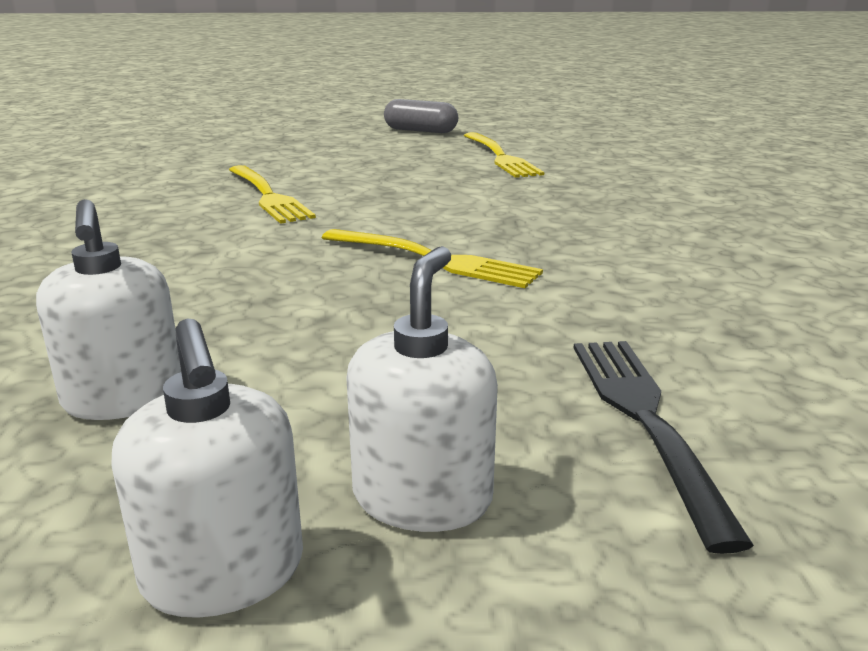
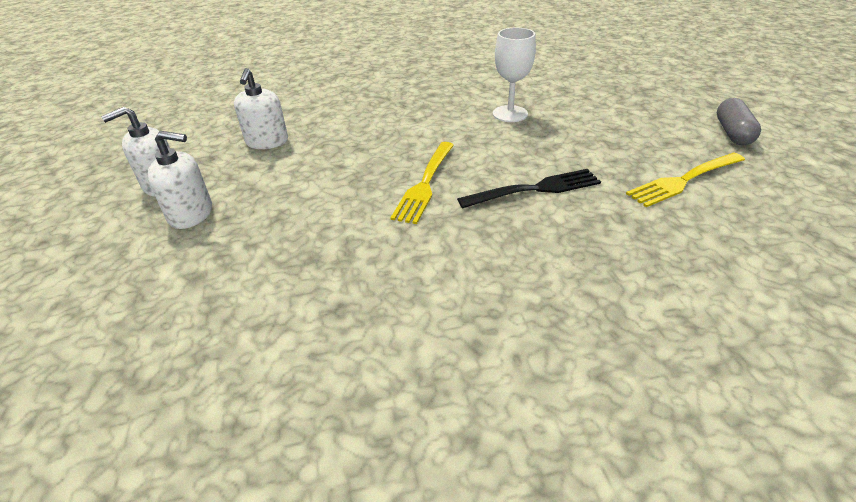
camera: 80 degrees right, 15 degrees up
white soap dispenser [36,199,181,420] -> white soap dispenser turned 60 degrees counterclockwise [234,68,288,149]
yellow fork [229,165,316,224] -> white goblet [493,28,536,122]
black fork [574,341,754,554] -> black fork moved to [457,169,601,208]

